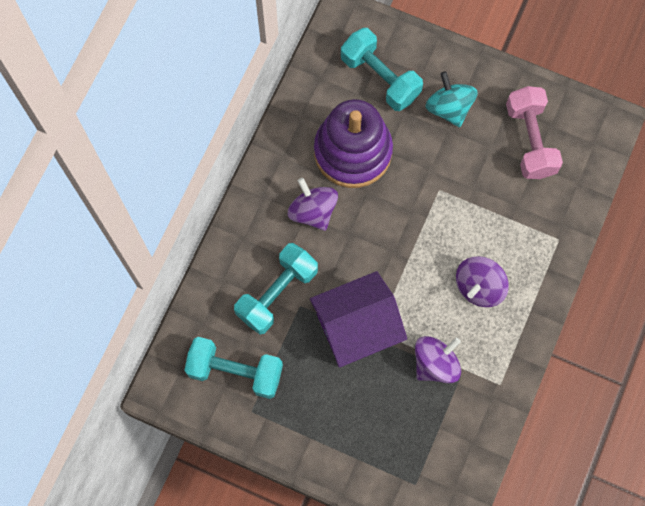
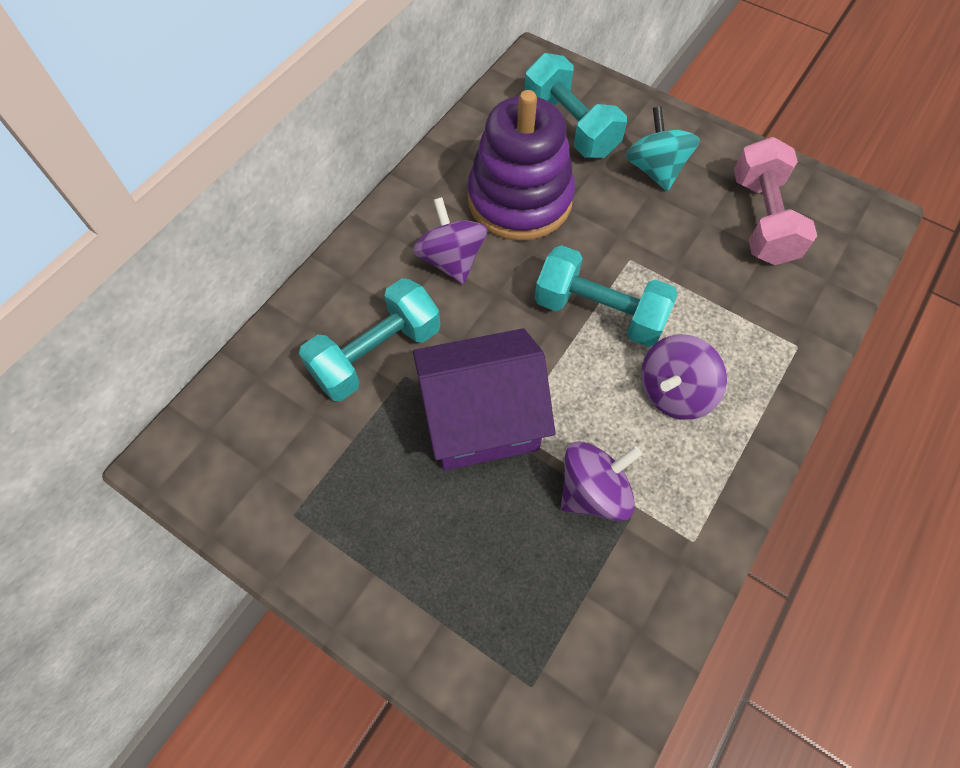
camera: 10 degrees right, 10 degrees down
turquoise dumbbell [184,337,283,399] -> turquoise dumbbell moved to [535,245,678,347]

